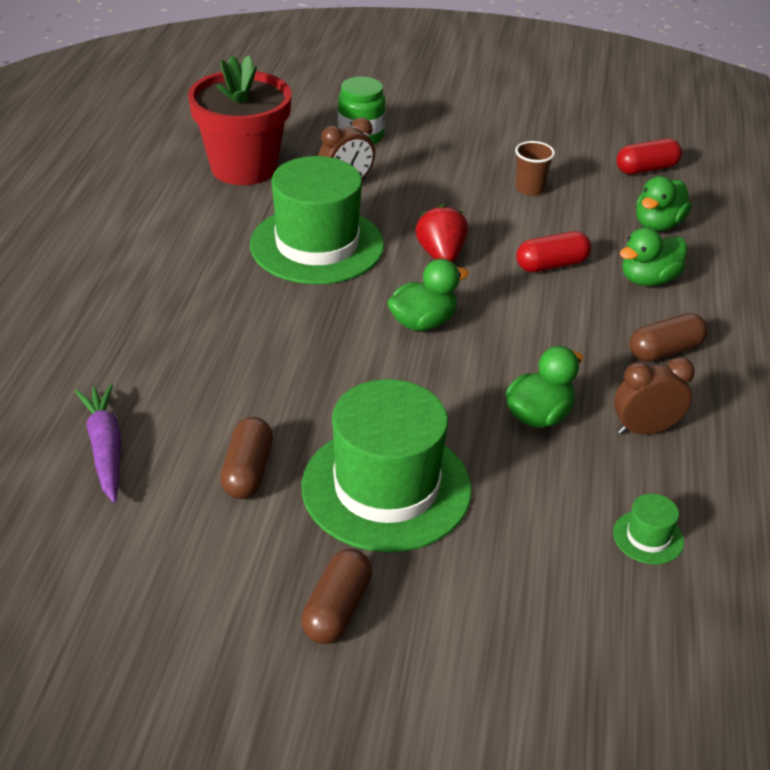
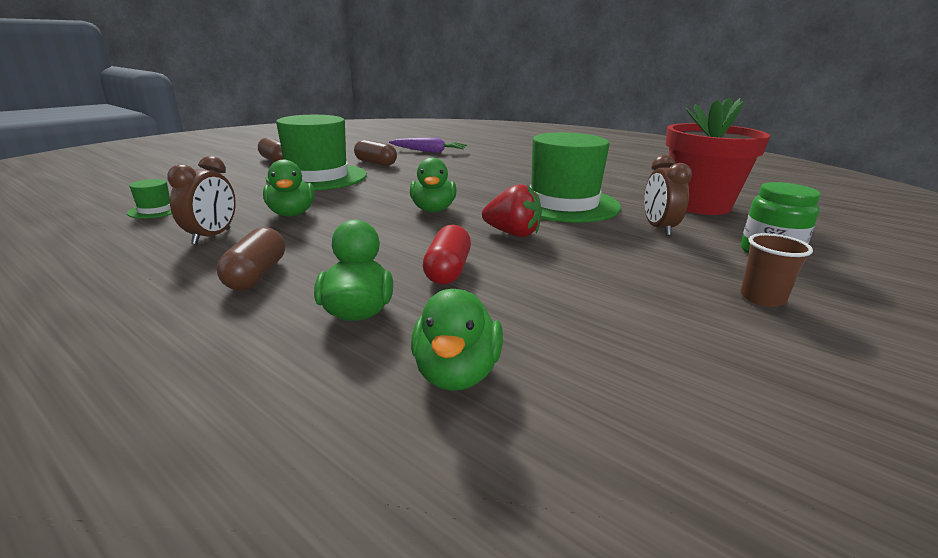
camera: 120 degrees right, 15 degrees down
brown cup [515,141,555,196] -> brown cup moved to [740,233,813,307]
red capsule [616,138,682,174] -> none
green duck [636,176,692,231] -> green duck turned 150 degrees counterclockwise [411,289,503,391]

